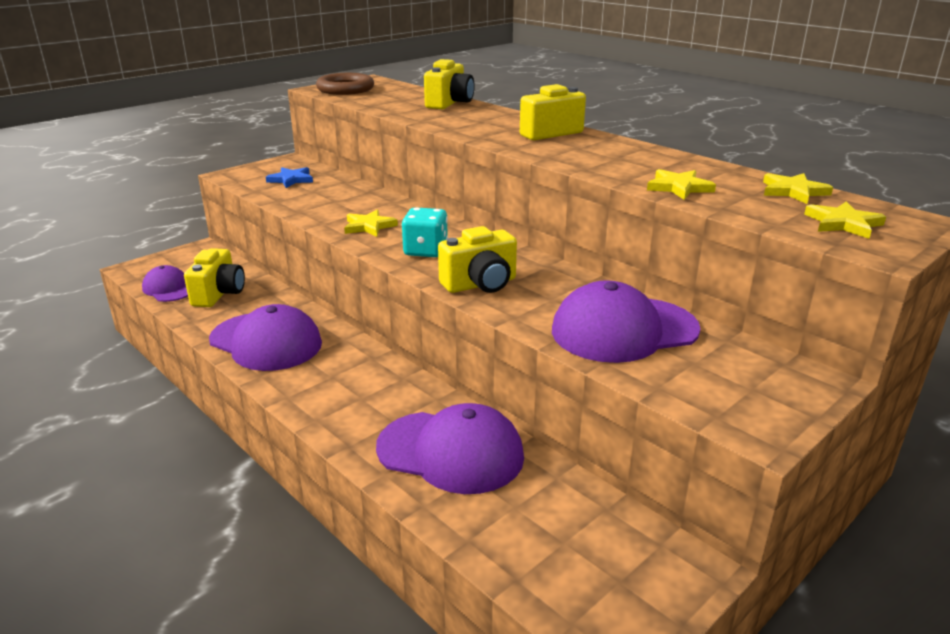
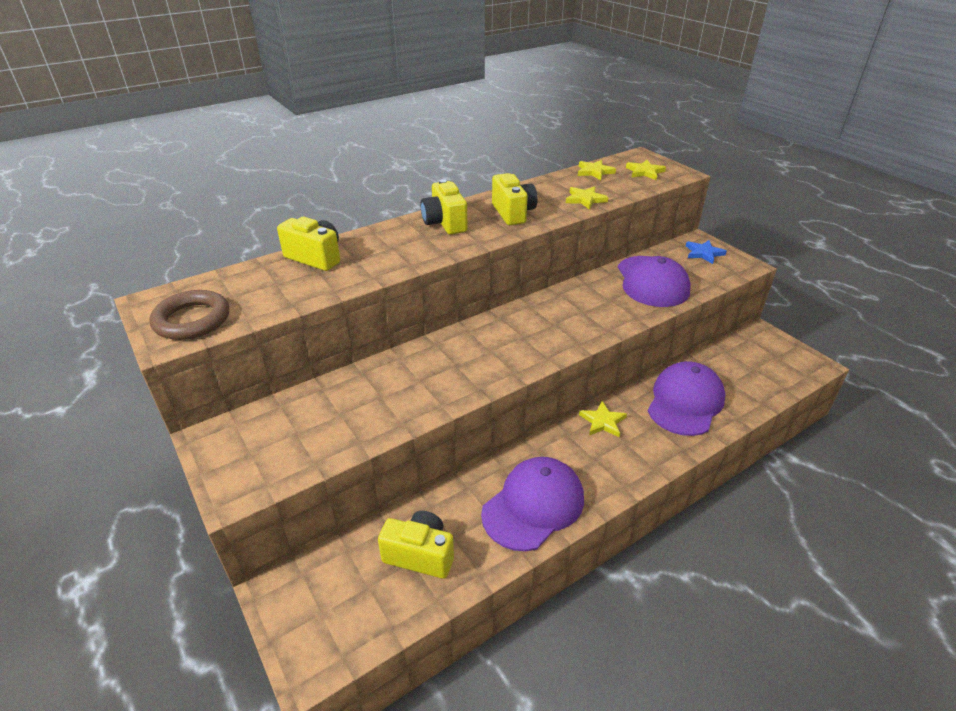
camera: 80 degrees left, 10 degrees up
purple cap [142,265,188,302] -> none
blue star [266,167,313,188] -> blue star moved to [686,240,727,264]
yellow star [344,210,398,237] -> yellow star moved to [579,401,627,437]
turquoise dice [402,207,448,257] -> none
yellow camera [438,226,517,293] -> yellow camera moved to [492,173,538,225]

